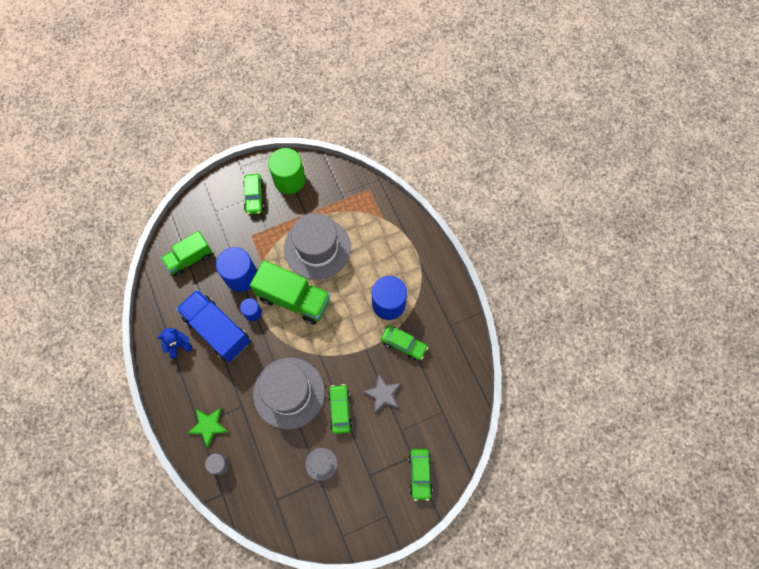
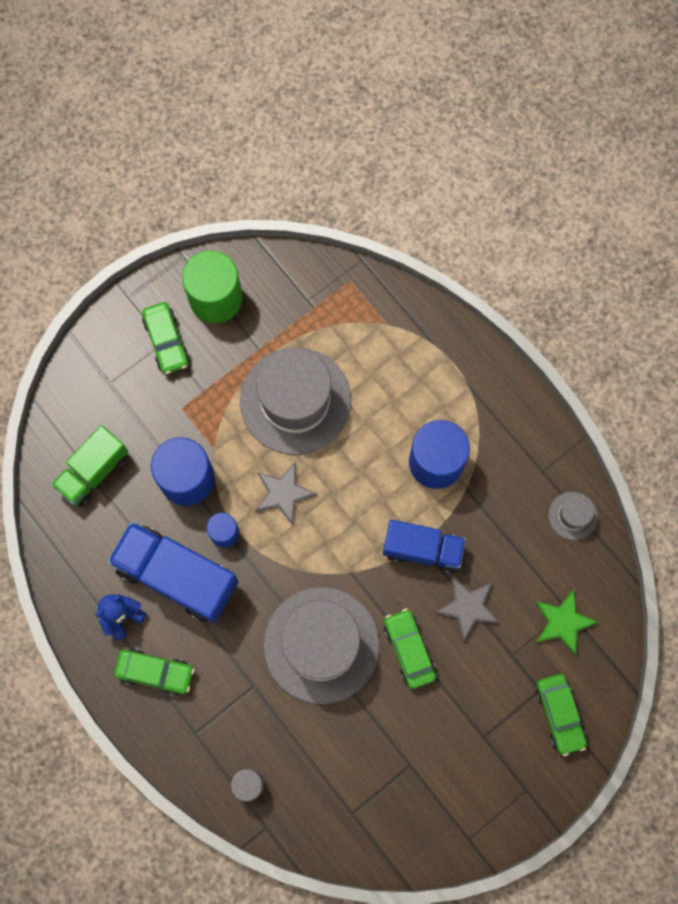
camera: 15 degrees left, 5 degrees up
green star [187,408,228,448] -> green star moved to [535,590,598,655]
green truck [250,260,330,325] -> grey star [255,463,317,525]
grey hat [305,448,337,481] -> grey hat moved to [548,492,598,540]
green car [381,326,428,360] -> green car moved to [114,649,194,696]
none -> blue truck [383,520,466,573]

